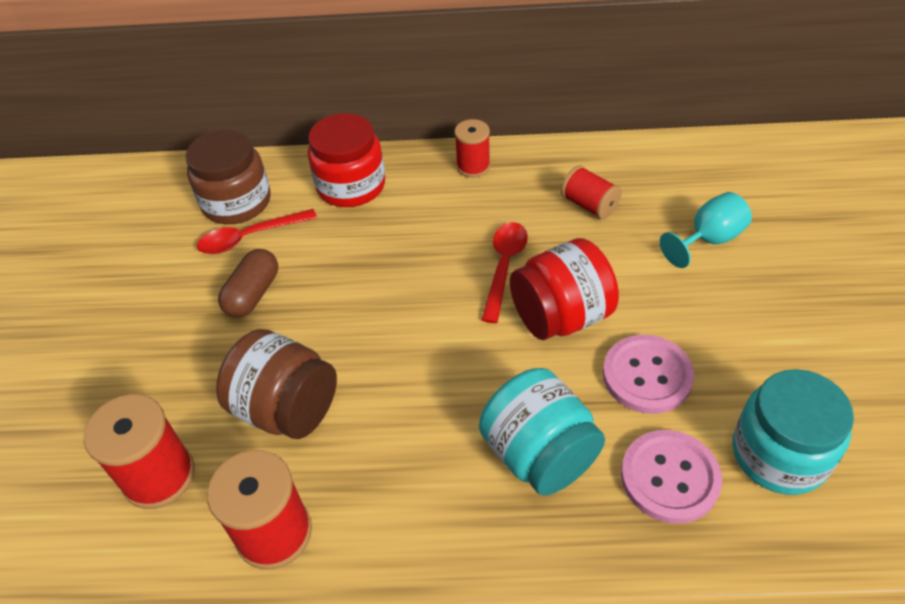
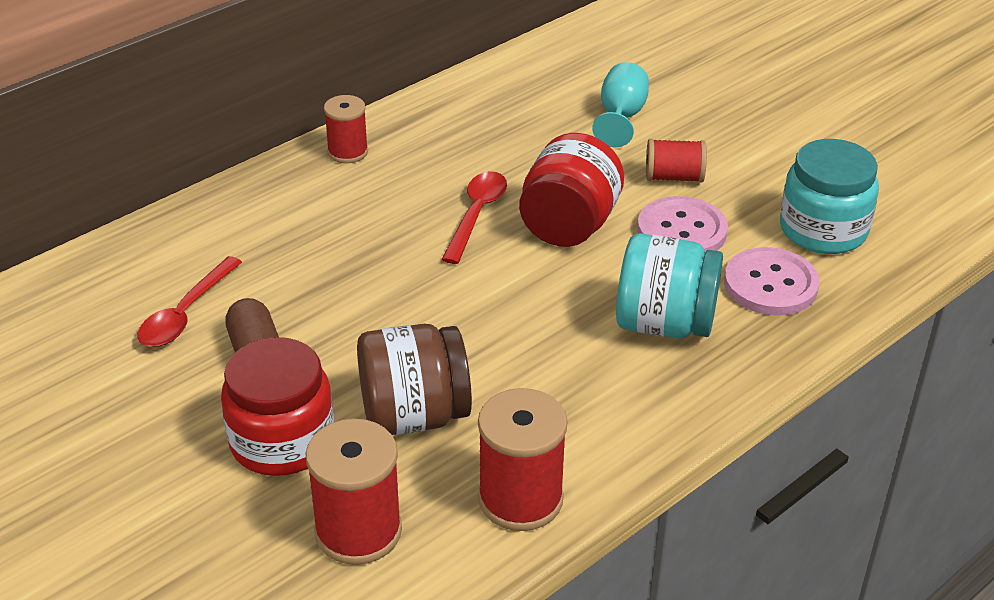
camera: 45 degrees left, 10 degrees down
brown jar [185,130,271,224] -> none
red jar [308,113,385,207] -> red jar moved to [221,337,334,476]
red spoon [482,222,528,323] -> red spoon turned 45 degrees clockwise [442,171,507,264]
red spool [561,165,622,219] -> red spool moved to [646,139,707,183]

